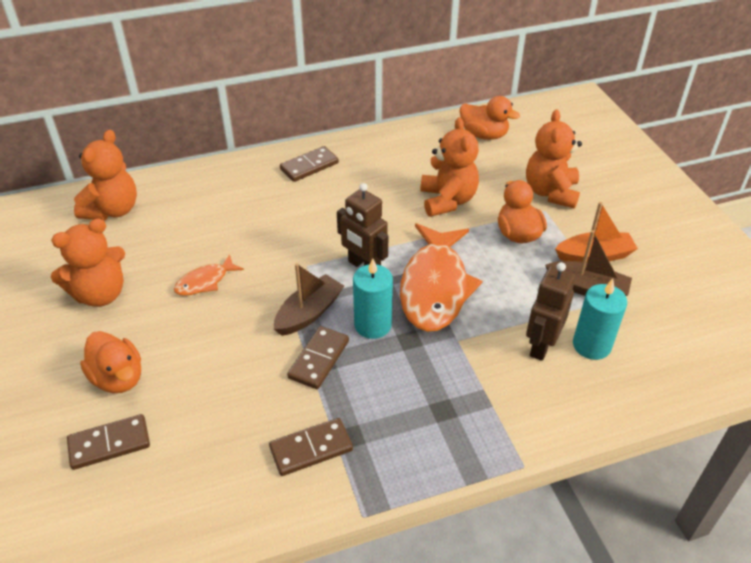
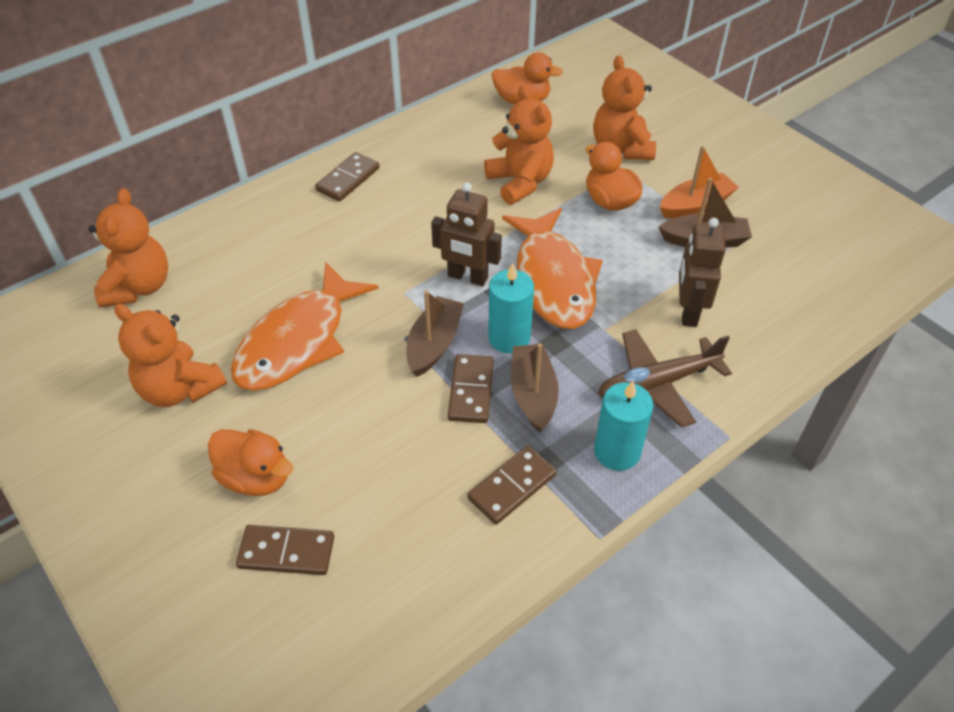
camera: 20 degrees left, 5 degrees up
orange teddy bear [51,218,125,307] -> orange teddy bear turned 90 degrees clockwise [115,304,227,407]
brown domino [67,414,150,470] -> brown domino turned 45 degrees clockwise [236,525,334,575]
orange fish [174,254,244,296] -> orange fish [231,261,379,391], size x2.11
turquoise candle [573,279,627,360] -> turquoise candle moved to [594,381,653,471]
none -> brown boat [511,343,559,432]
none -> brown plane [598,329,732,428]

